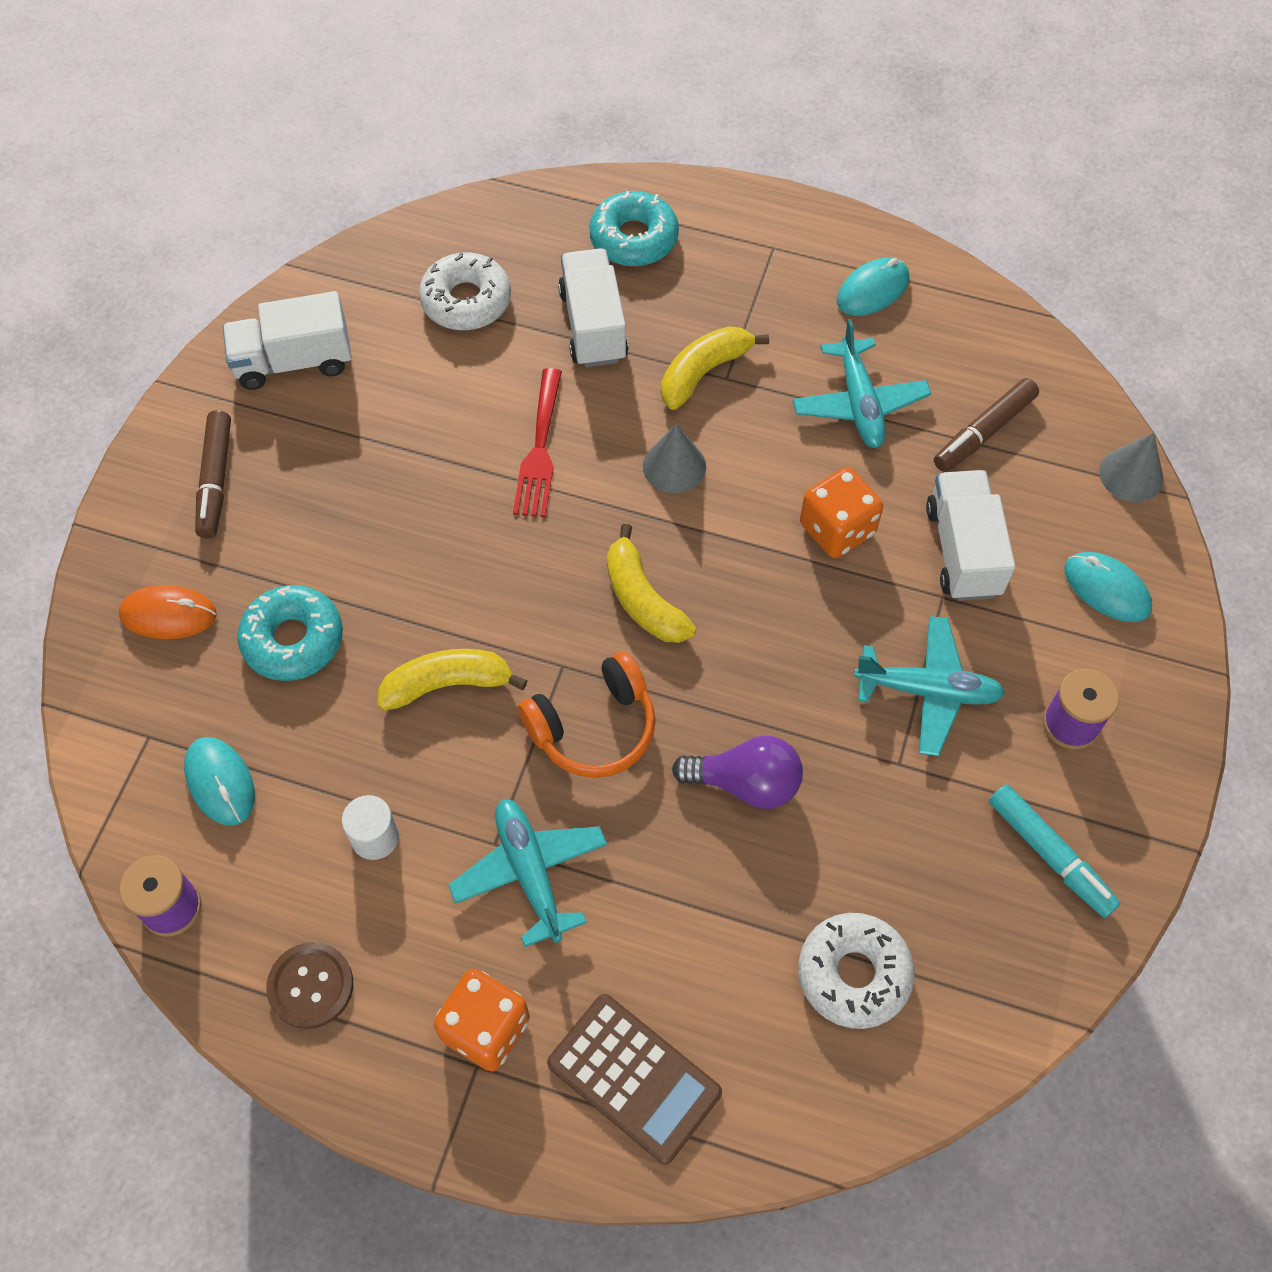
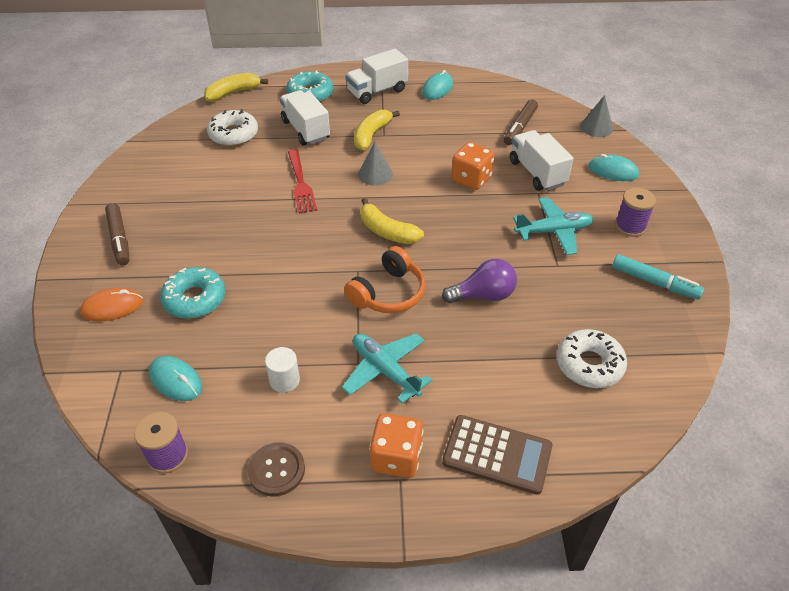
camera: 20 degrees left, 15 degrees down
white truck [223,291,352,390] -> white truck moved to [345,49,408,104]
yellow banana [377,649,528,711] -> yellow banana moved to [204,73,268,102]
turquoise plane [793,319,931,448] -> none

